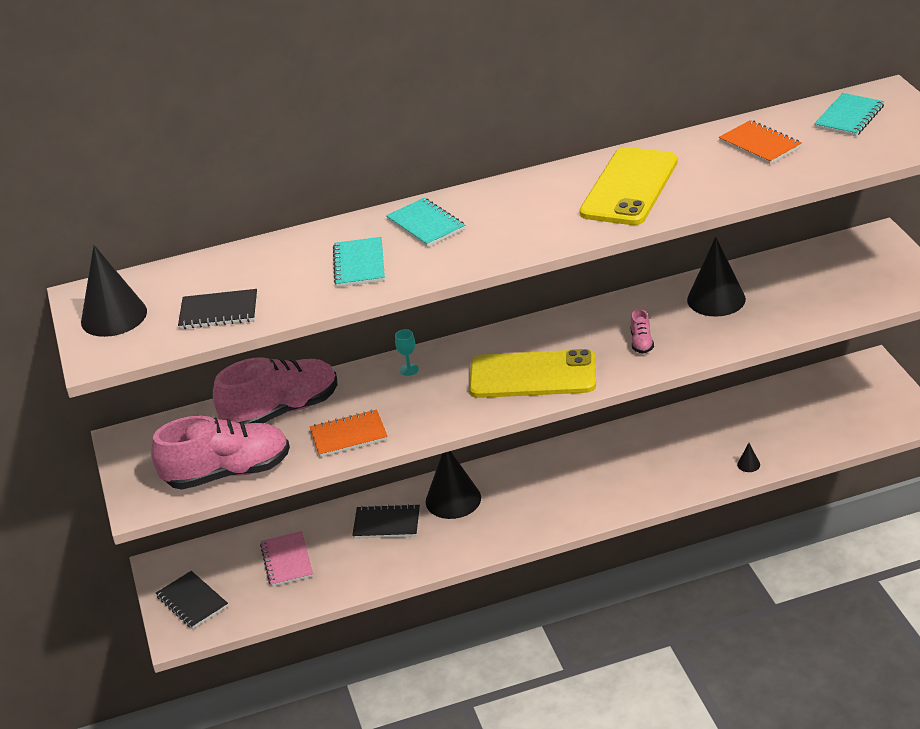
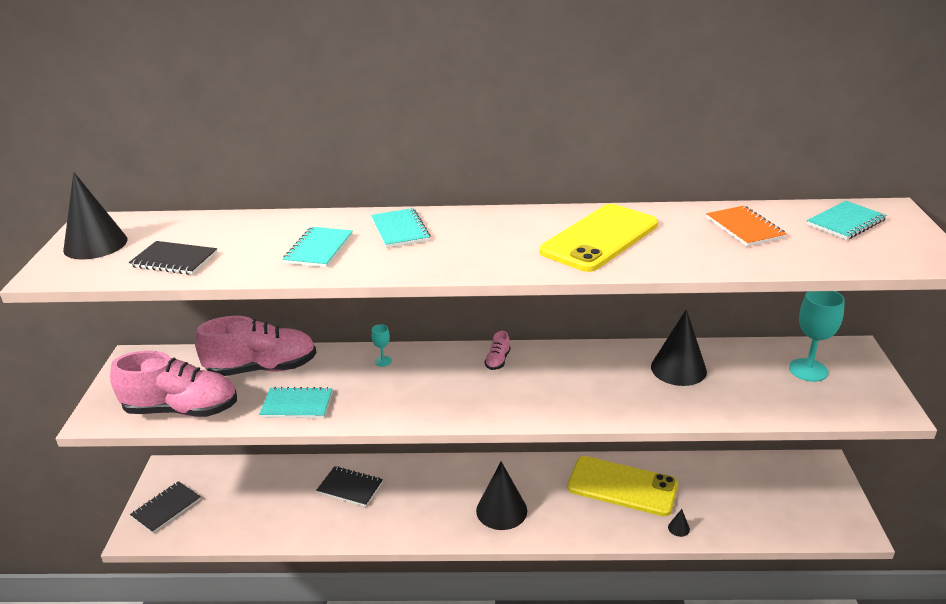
camera: 15 degrees right, 5 degrees down
black notebook [156,571,228,629] -> black notebook turned 60 degrees clockwise [130,481,201,533]
pink notebook [260,531,313,587] -> none
orange notebook [310,409,388,457] -> turquoise notebook [259,387,332,418]
black cone [426,451,481,519] -> black cone moved to [476,462,527,530]
yellow phone [469,349,596,398] -> yellow phone moved to [567,456,678,516]
pink shoe [630,309,654,354] -> pink shoe moved to [485,331,510,370]
none -> turquoise goblet [789,291,845,382]

